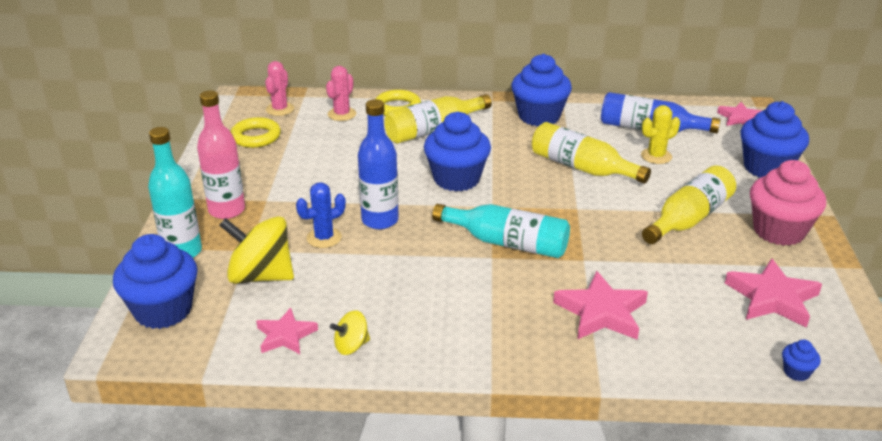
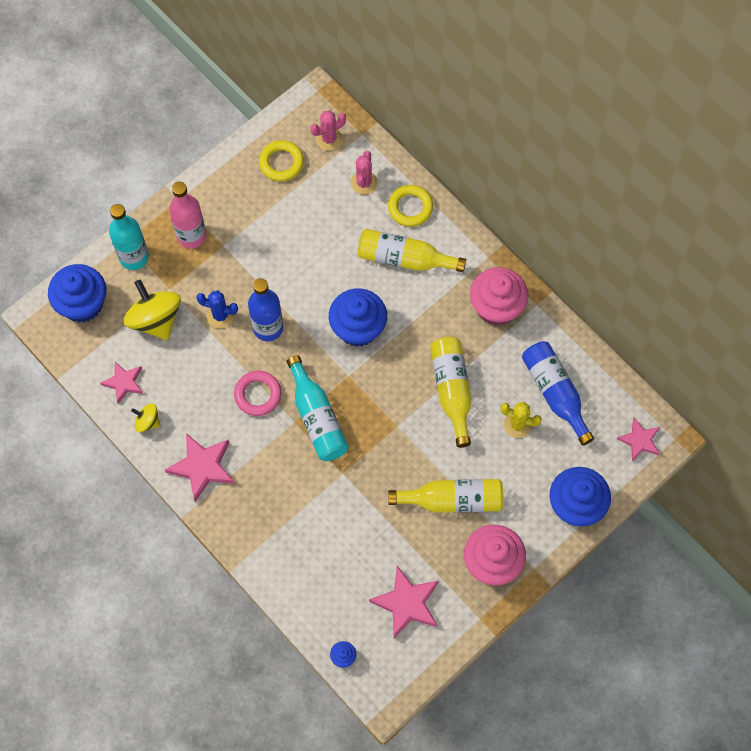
camera: 45 degrees right, 35 degrees up
pink cactus [326,66,356,121] -> pink cactus turned 60 degrees counterclockwise [351,151,378,195]
blue cupcake [511,54,572,126] -> pink cupcake [470,267,529,326]
pink star [553,271,648,340] -> pink star moved to [165,433,235,502]
none -> pink ring [234,371,282,416]

